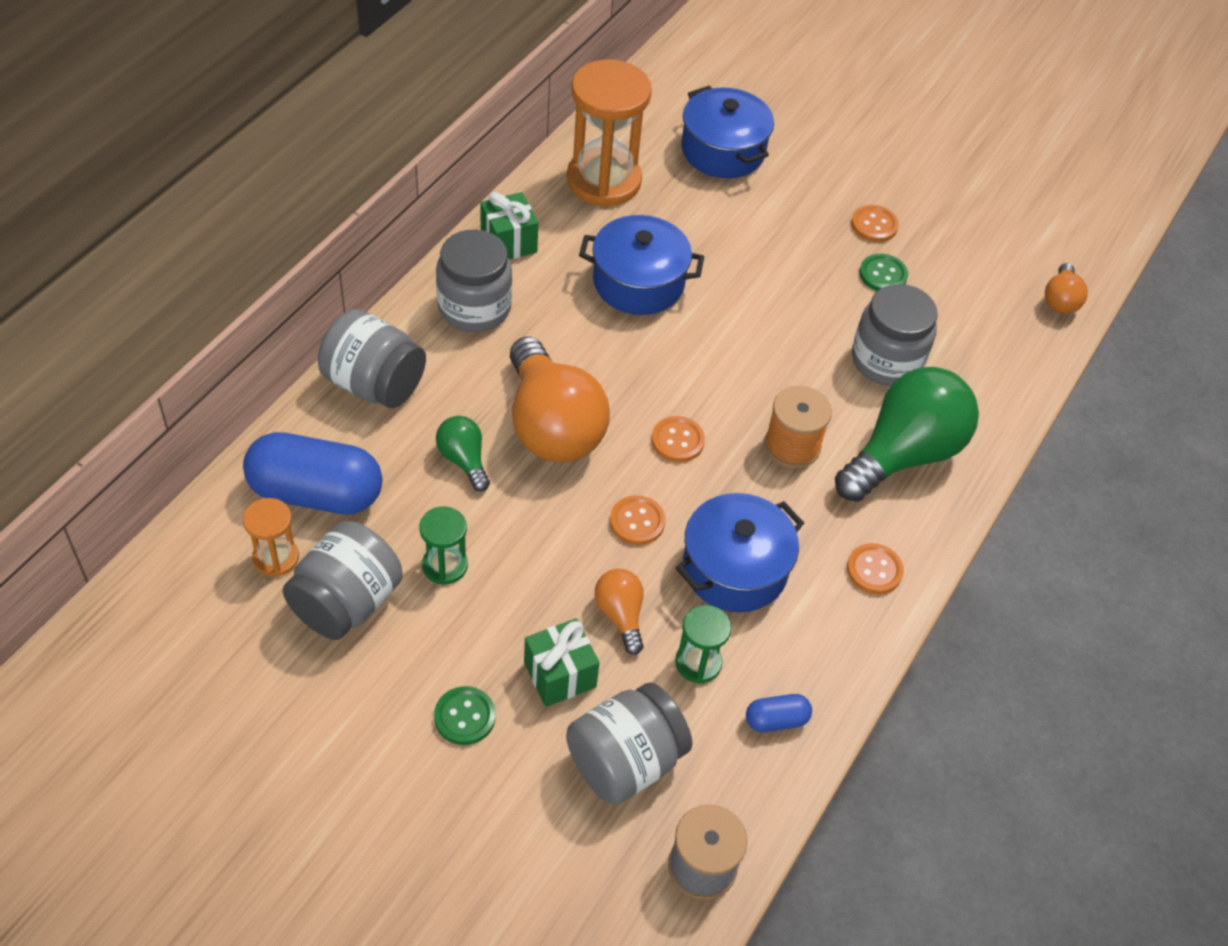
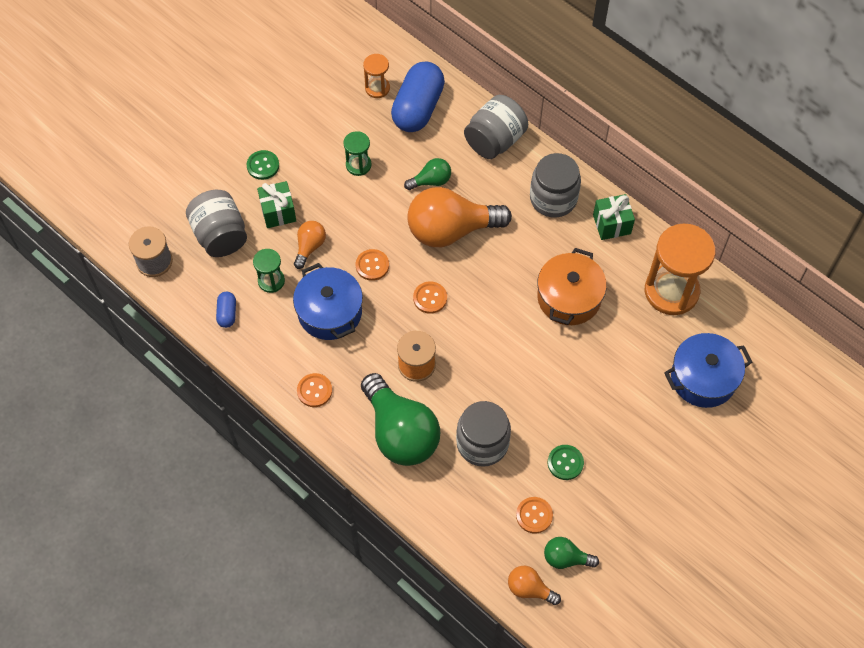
camera: 105 degrees right, 10 degrees up
grey jar [283,521,403,640] -> none
blue pot [579,215,704,315] -> orange pot [537,248,607,325]
orange light bulb [594,569,644,655] -> orange light bulb turned 60 degrees counterclockwise [294,221,326,269]
orange button [851,205,899,242] -> orange button moved to [516,497,553,533]
none -> green light bulb [544,537,599,569]

